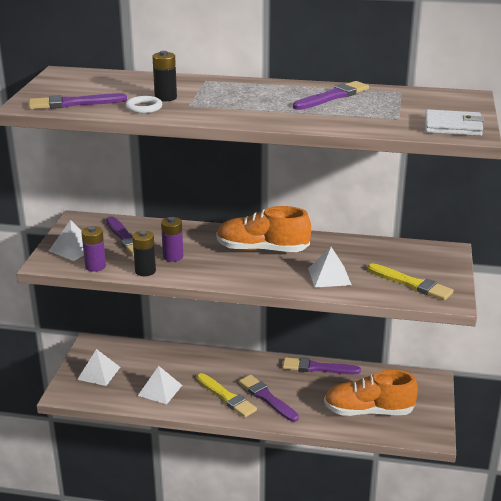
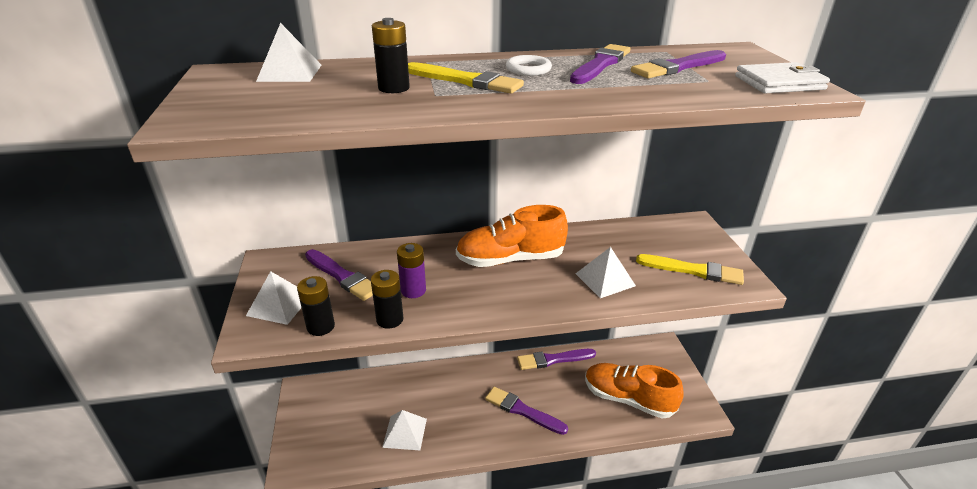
camera: 20 degrees left, 5 degrees up
purple brush [29,93,127,109] -> purple brush moved to [631,50,726,78]
white pyramid [77,349,120,386] -> white pyramid moved to [256,23,321,82]
purple battery [81,226,106,272] -> black battery [297,276,335,336]
white ring [126,96,162,113] -> white ring moved to [506,55,552,76]
yellow brush [196,373,257,417] -> yellow brush moved to [408,62,524,93]
orange shoe [324,370,418,416] -> orange shoe turned 45 degrees clockwise [585,363,684,419]

